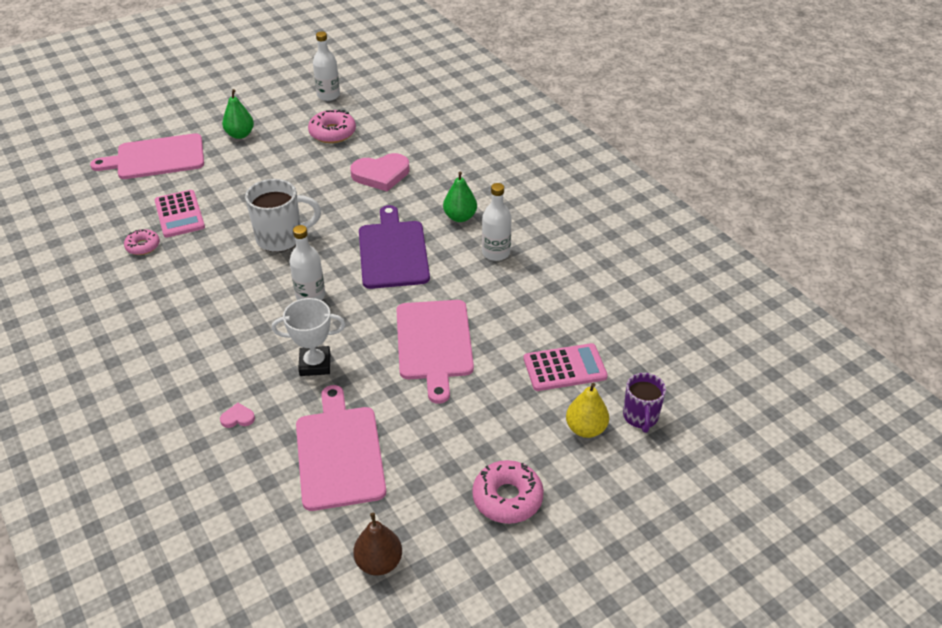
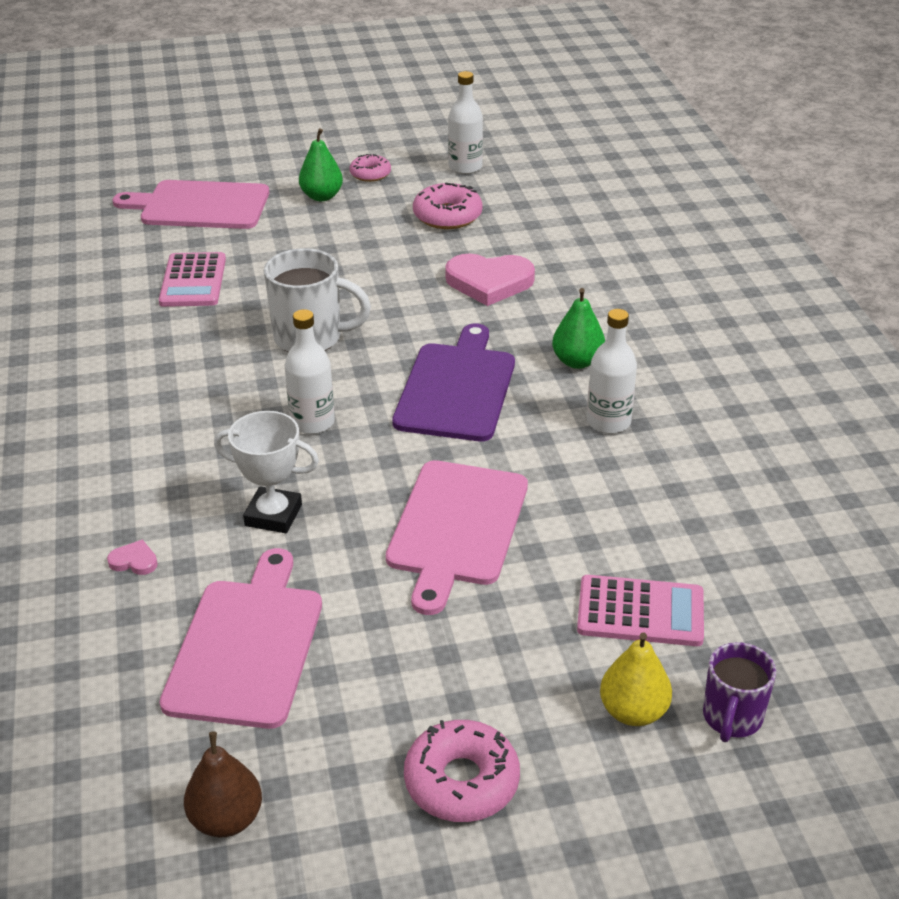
camera: 20 degrees right, 5 degrees down
pink donut [124,229,160,255] -> pink donut moved to [350,154,391,182]

